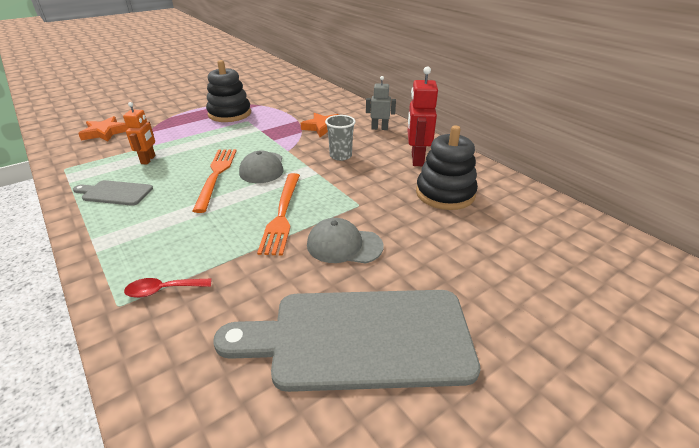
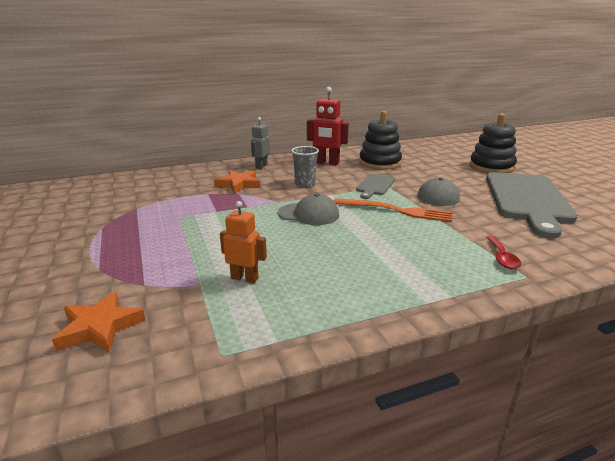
camera: 75 degrees left, 10 degrees down
grey cutting board [73,180,153,206] -> grey cutting board moved to [356,174,395,199]
orange fork [193,149,236,213] -> none
black stacking toy [206,60,251,122] -> black stacking toy moved to [470,114,517,173]

